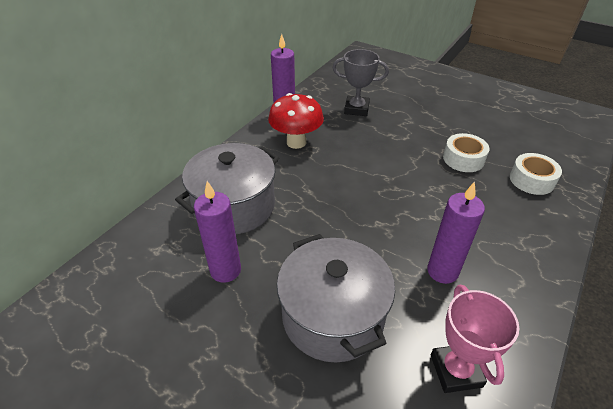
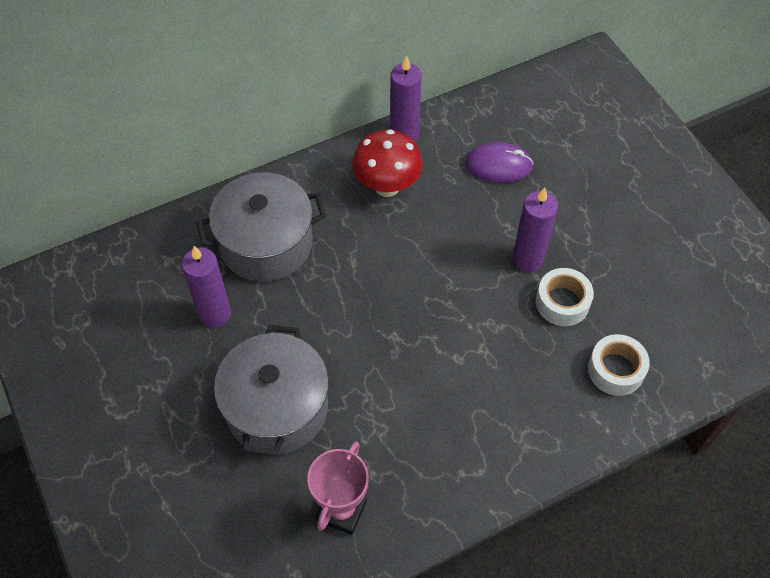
camera: 30 degrees right, 15 degrees up
grey trophy [332,49,389,116] -> purple mouse [465,142,534,183]
purple candle [427,182,485,284] -> purple candle moved to [512,187,558,272]

